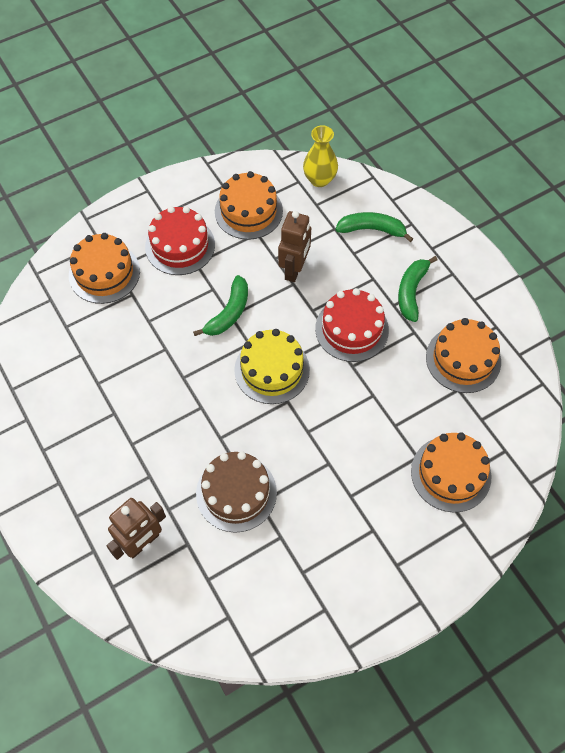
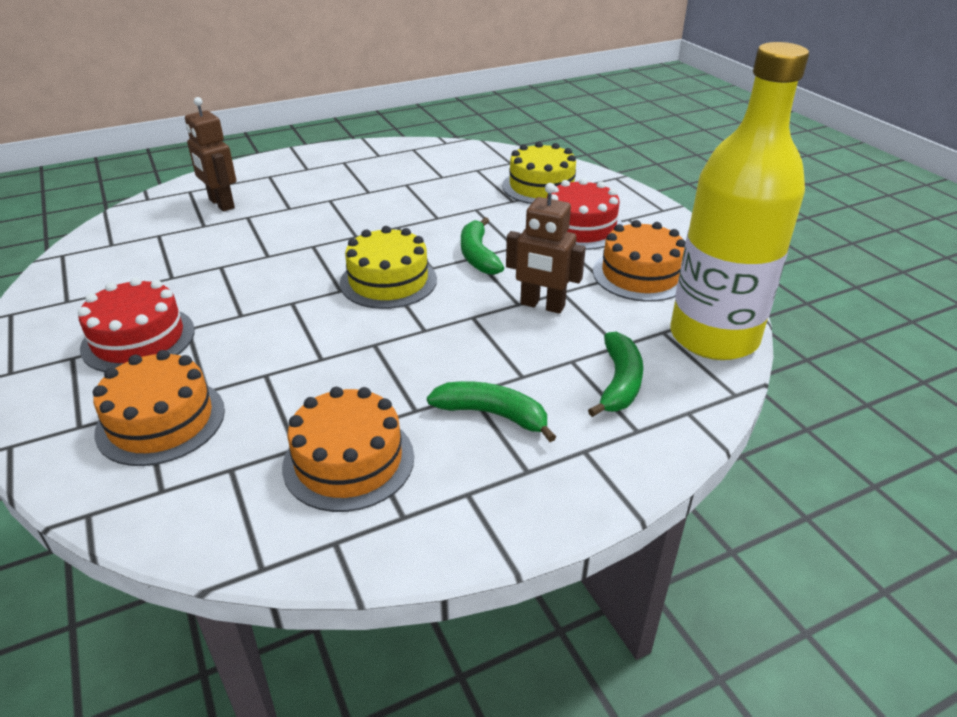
camera: 95 degrees right, 25 degrees down
orange cake [69,233,140,304] -> yellow cake [502,142,579,204]
green banana [193,275,248,336] -> green banana turned 45 degrees clockwise [461,217,504,275]
brown cake [196,451,277,533] -> none
yellow vase [303,125,338,187] -> yellow bottle [670,42,809,360]
red cake [315,288,389,362] -> red cake moved to [78,277,195,372]

